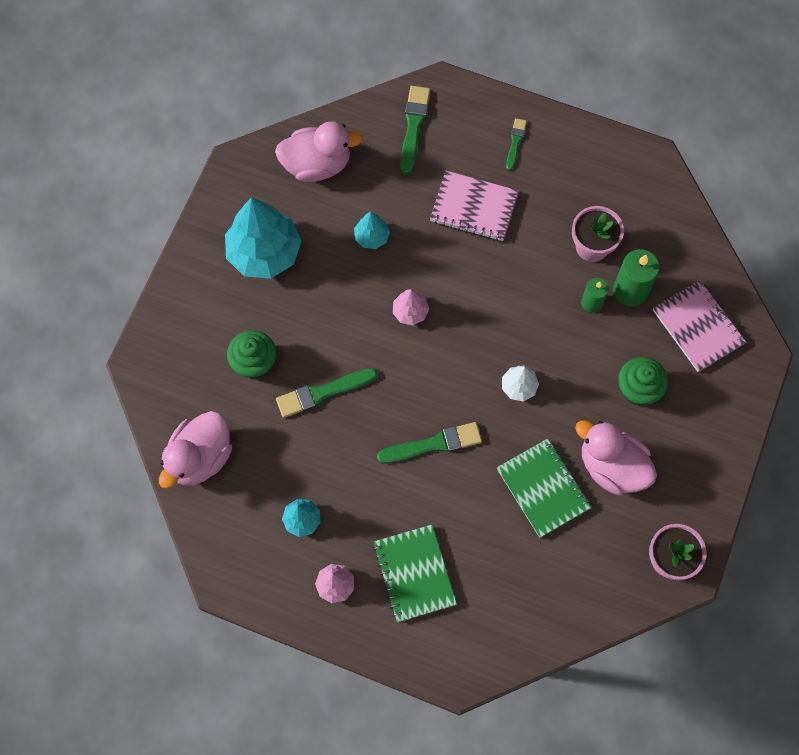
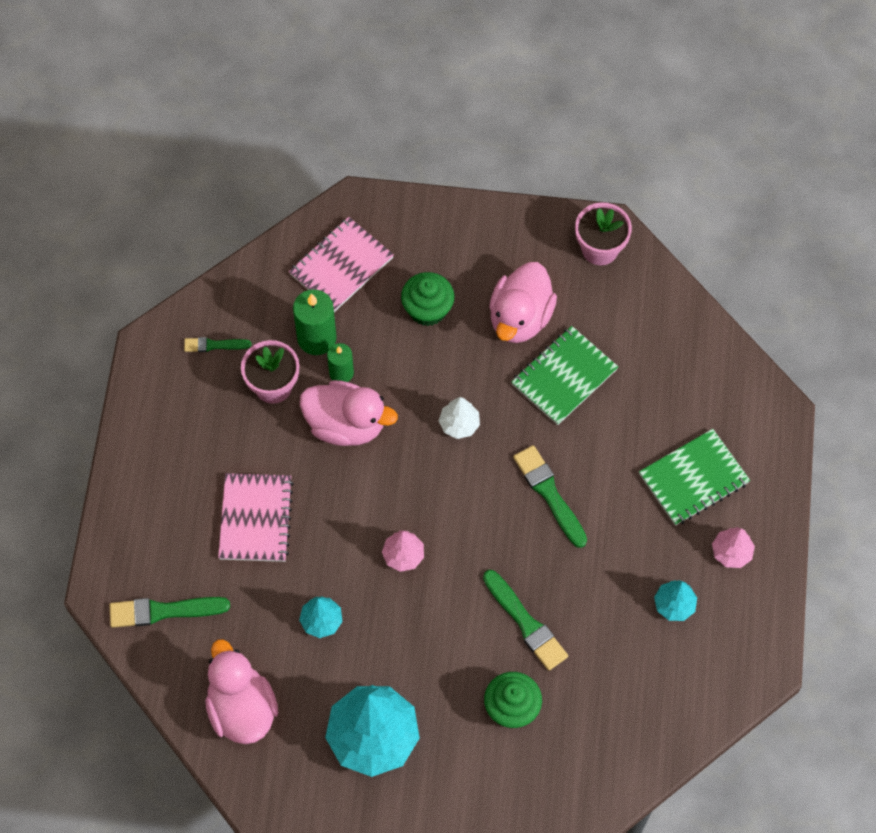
camera: 105 degrees left, 5 degrees down
pink duck [159,411,232,489] -> pink duck moved to [300,380,398,446]
green brush [506,118,527,170] -> green brush moved to [184,337,251,352]

